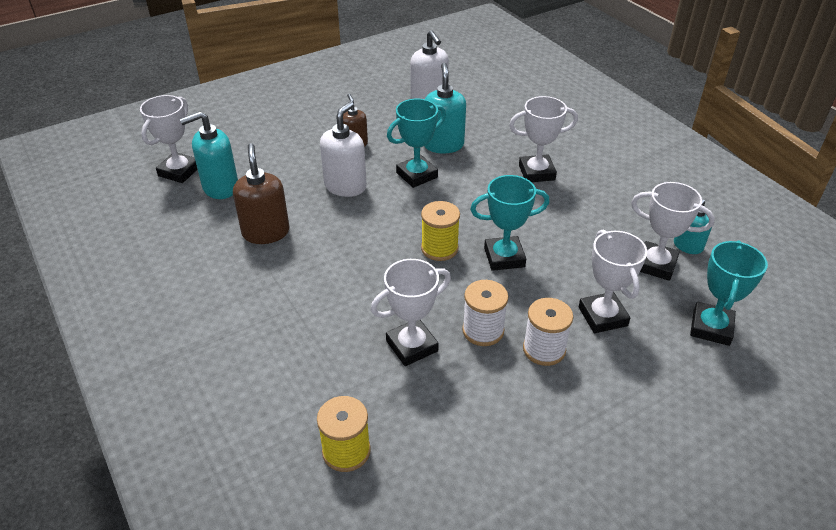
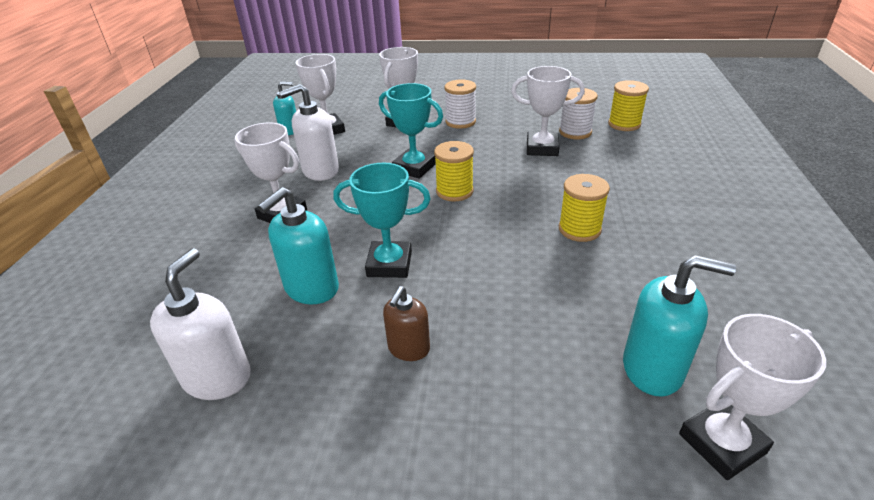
camera: 140 degrees left, 5 degrees down
brown soap dispenser [233,143,289,244] -> none
white soap dispenser [320,102,367,197] -> white soap dispenser moved to [279,84,339,181]
white spool [462,280,508,346] -> white spool moved to [559,88,598,139]
turquoise trophy [690,240,768,346] -> none
none -> yellow spool [559,174,610,242]

